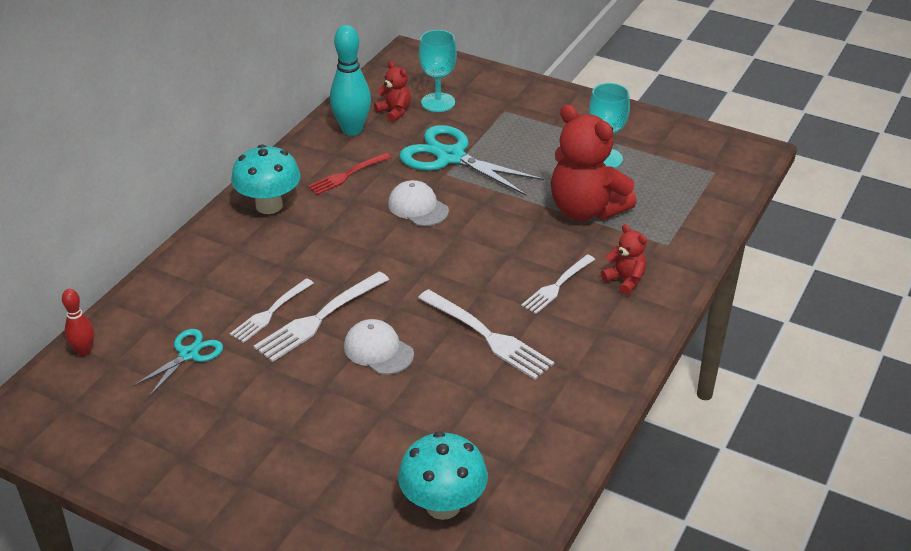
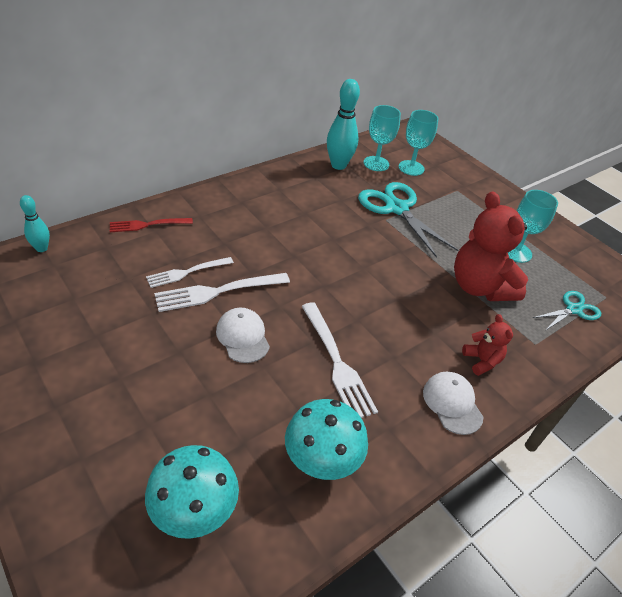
camera: 20 degrees right, 5 degrees up
red bowling pin [62,289,94,356] -> turquoise bowling pin [20,195,50,252]
turquoise scissors [132,329,223,397] -> turquoise scissors moved to [533,291,601,331]
turquoise mushroom [231,144,301,214] -> turquoise mushroom moved to [285,399,368,480]
red fork [308,153,391,195] -> red fork moved to [110,218,193,232]
red teddy bear [374,61,411,122] -> turquoise goblet [363,105,401,171]
white cap [388,180,449,226] -> white cap moved to [423,372,483,435]
white fork [521,254,595,314] -> none

